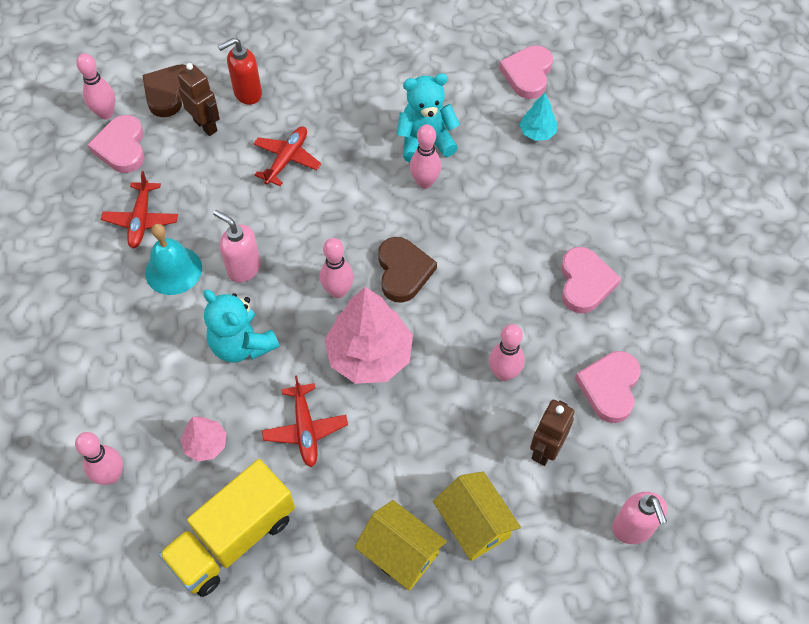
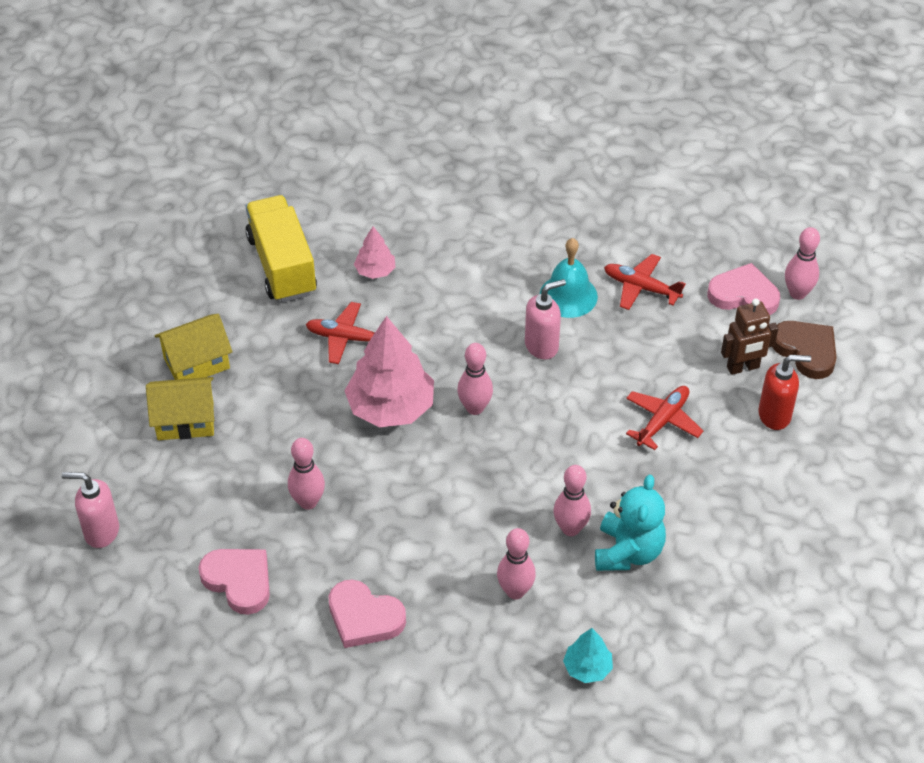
camera: 115 degrees right, 10 degrees down
pink bowling pin [75,432,123,485] -> pink bowling pin moved to [497,528,536,599]
turquoise teddy bear [203,289,280,363] -> none
red soap dispenser [218,38,262,105] -> red soap dispenser turned 90 degrees clockwise [758,355,811,430]
red plane [253,127,321,186] -> red plane turned 105 degrees counterclockwise [626,386,703,450]
brown heart [378,237,437,303] -> none
pink heart [499,46,553,99] -> none
brown robot [530,400,575,466] -> none

